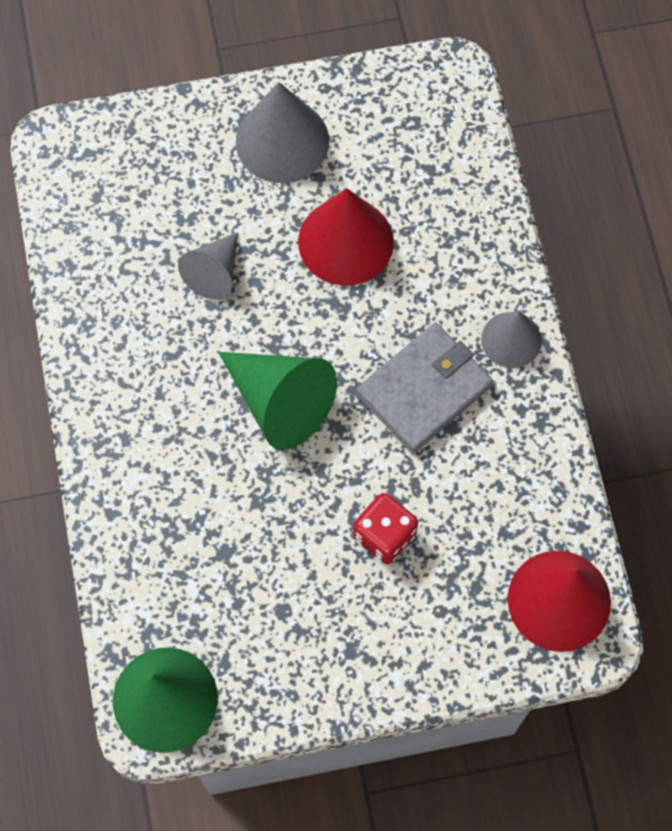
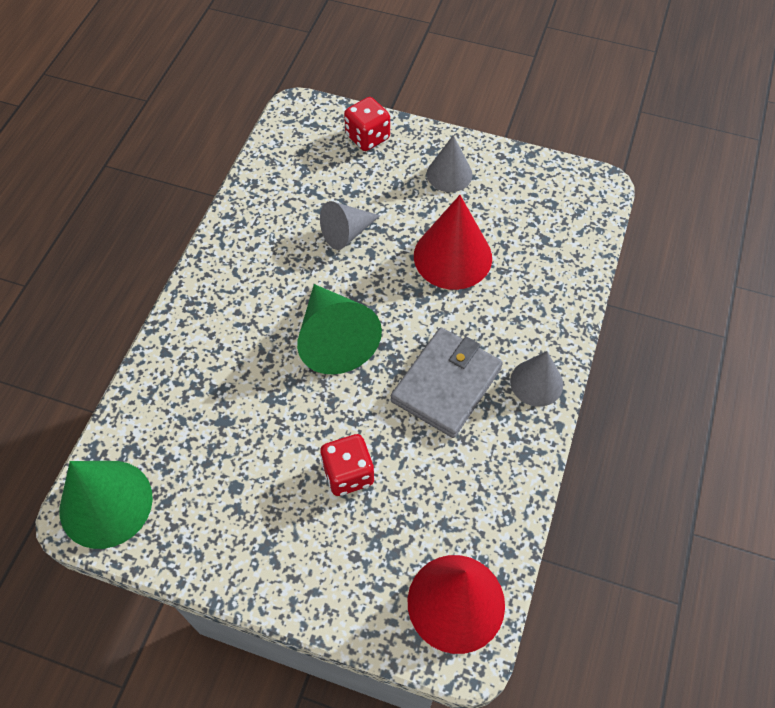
camera: 30 degrees right, 10 degrees down
grey cone [236,82,329,183] -> grey cone [427,135,473,192], size x0.62
grey wallet [356,322,493,453] -> grey wallet turned 45 degrees counterclockwise [390,327,503,438]
none -> red dice [344,97,390,151]

